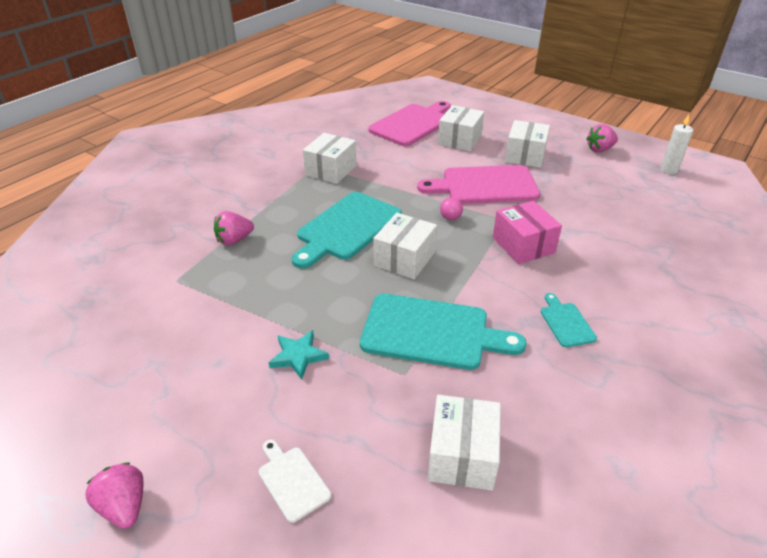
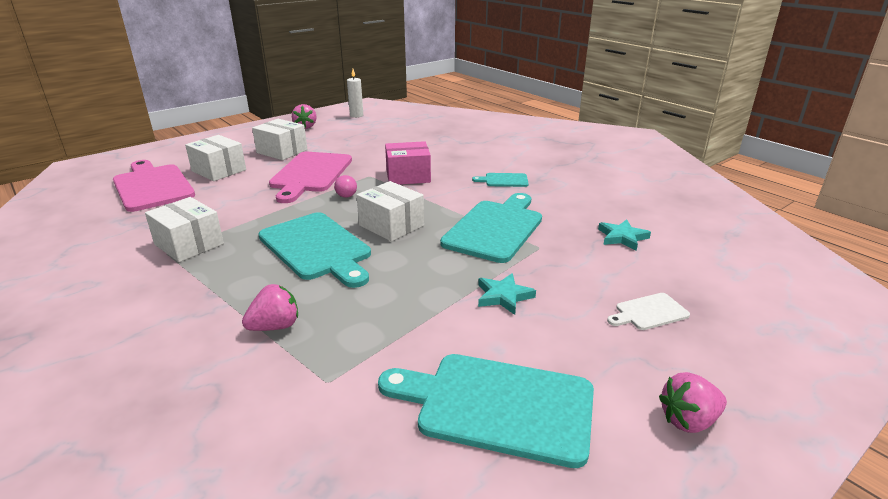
camera: 75 degrees left, 10 degrees down
pink strawberry [214,211,254,246] -> pink strawberry turned 105 degrees counterclockwise [242,284,298,331]
white box [428,395,501,491] -> turquoise star [598,219,651,251]
none -> turquoise cutting board [378,354,594,468]

